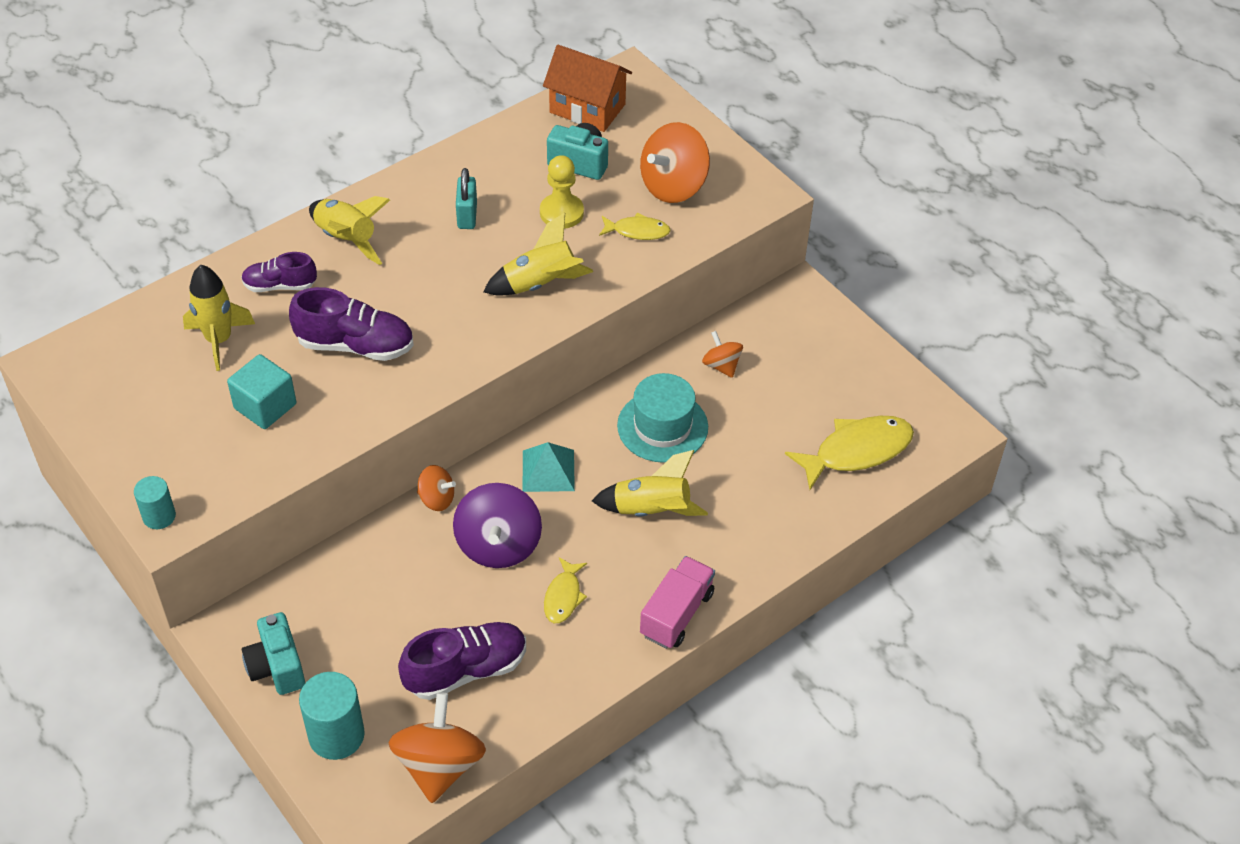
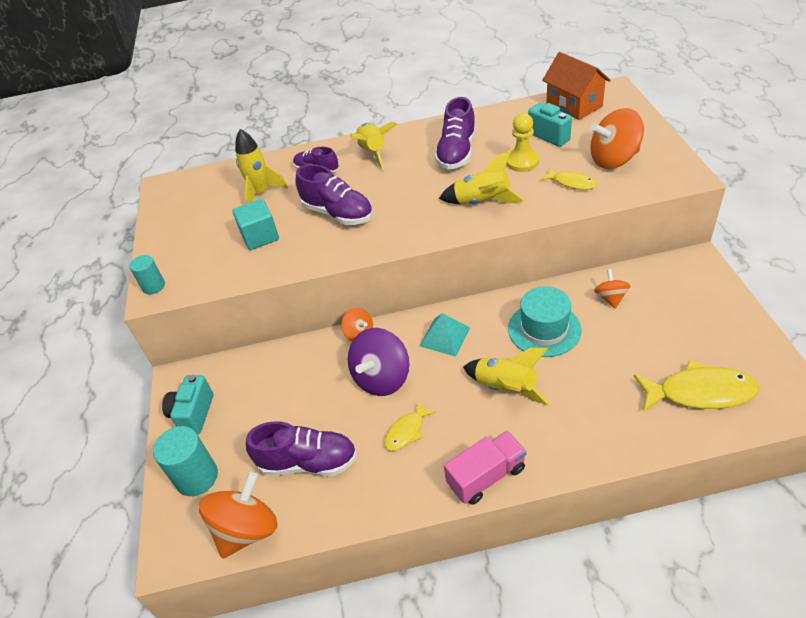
camera: 35 degrees right, 5 degrees down
turquoise padlock [456,168,477,229] -> purple shoe [434,97,476,170]

